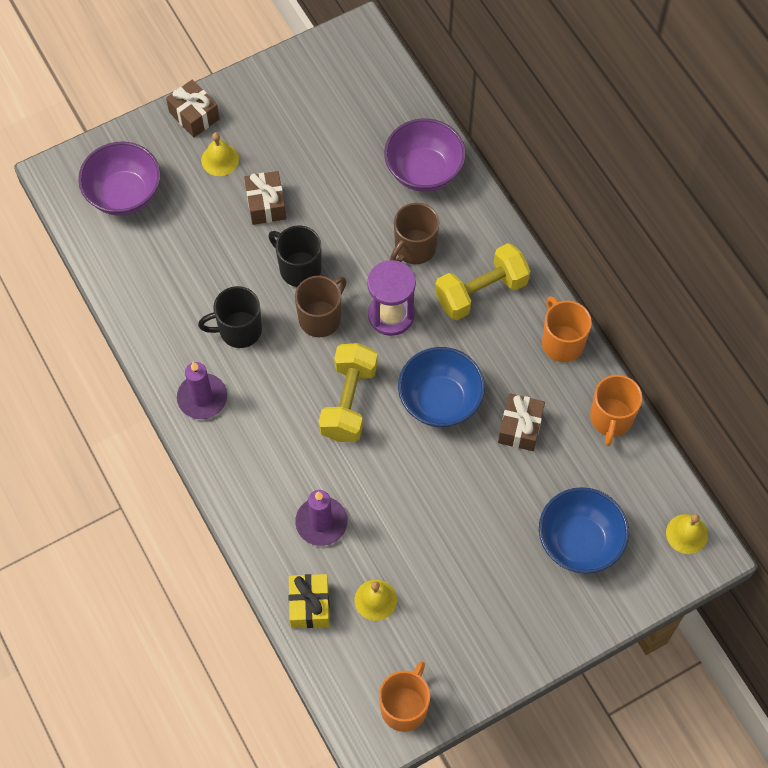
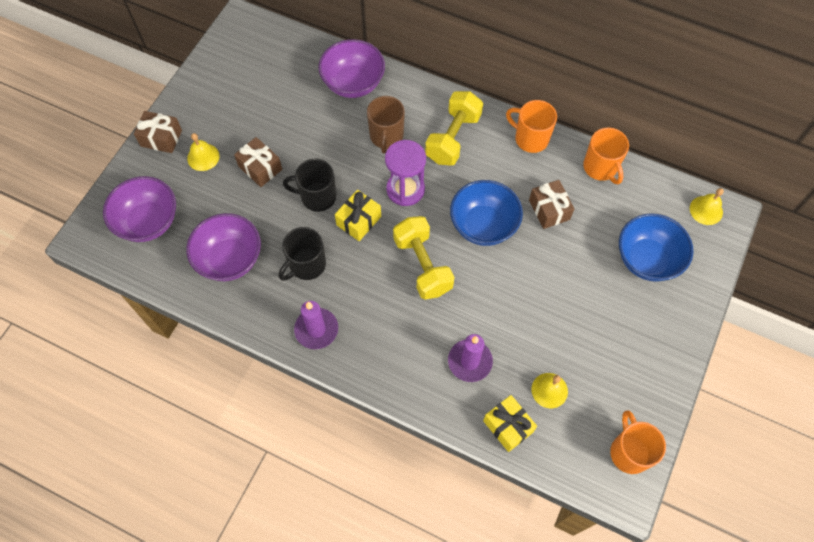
camera: 35 degrees left, 0 degrees up
brown mug [295,276,347,337] -> yellow gift [335,190,381,241]
none -> purple bowl [186,213,261,281]

